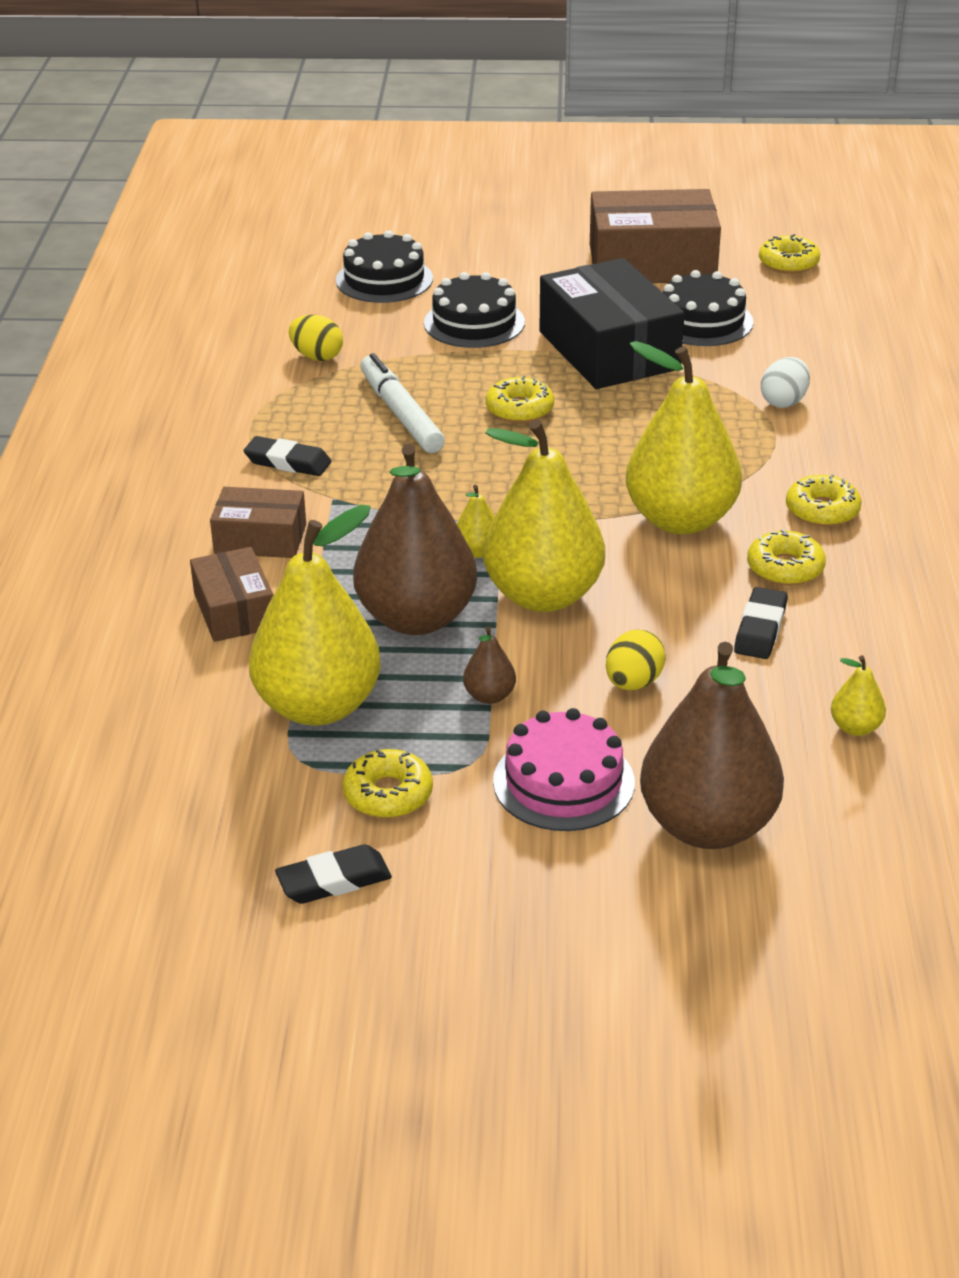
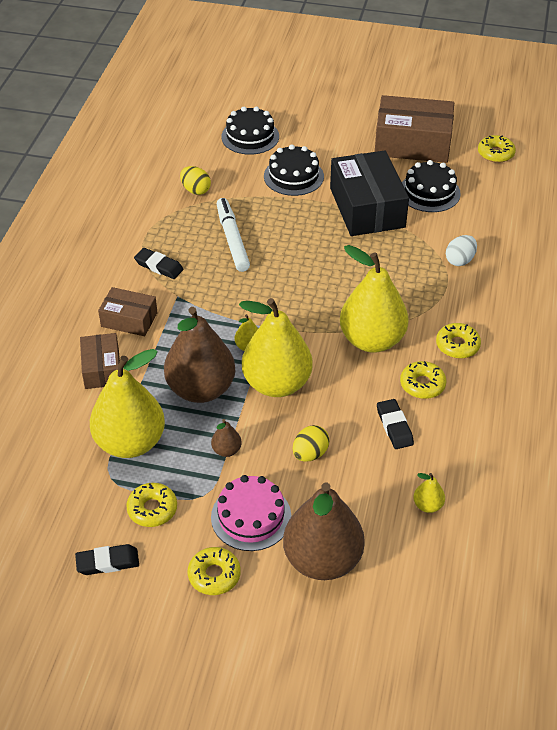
camera: 10 degrees right, 10 degrees up
yellow donut [486,375,554,423] -> yellow donut moved to [188,547,241,595]
black eraser [734,587,788,659] -> black eraser turned 45 degrees counterclockwise [377,399,414,449]

